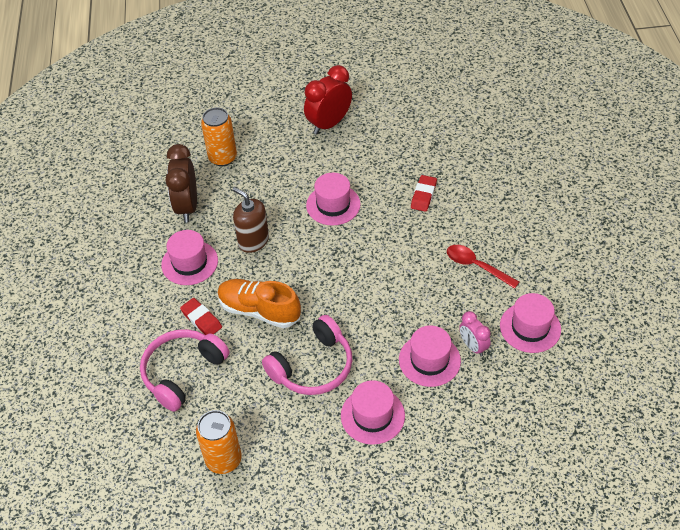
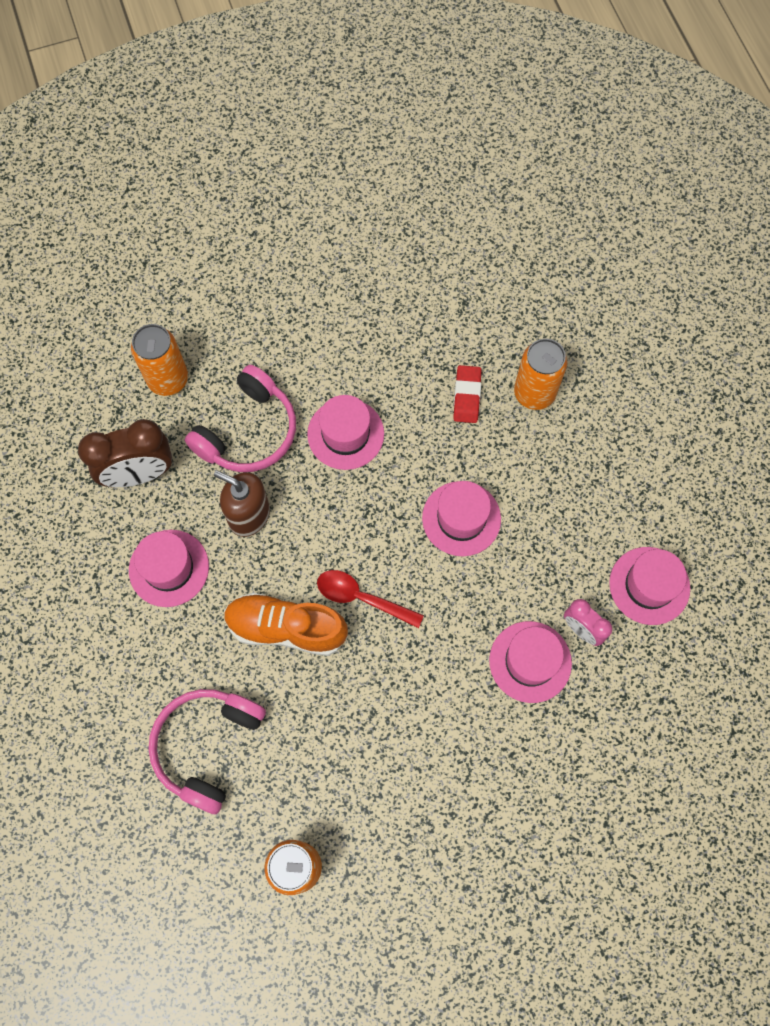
camera: 15 degrees left, 20 degrees up
brown clock [165,144,197,222] -> brown clock turned 90 degrees counterclockwise [78,419,172,487]
red eraser [180,298,222,335] -> none
pink headphones [262,315,353,395] -> pink headphones moved to [185,365,296,472]
red clock [304,65,352,134] -> none
pink hat [341,380,405,445] -> pink hat moved to [422,481,501,556]
red spoon [447,245,519,289] -> red spoon moved to [317,570,424,628]
none -> orange can [514,338,568,410]

